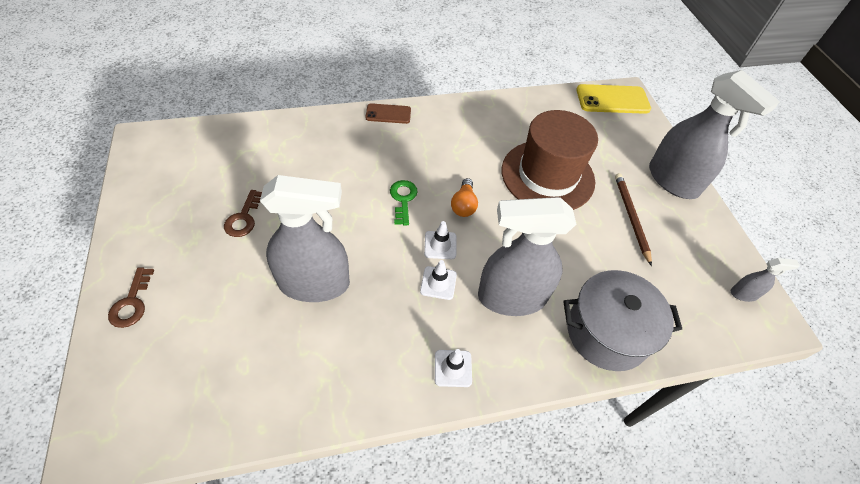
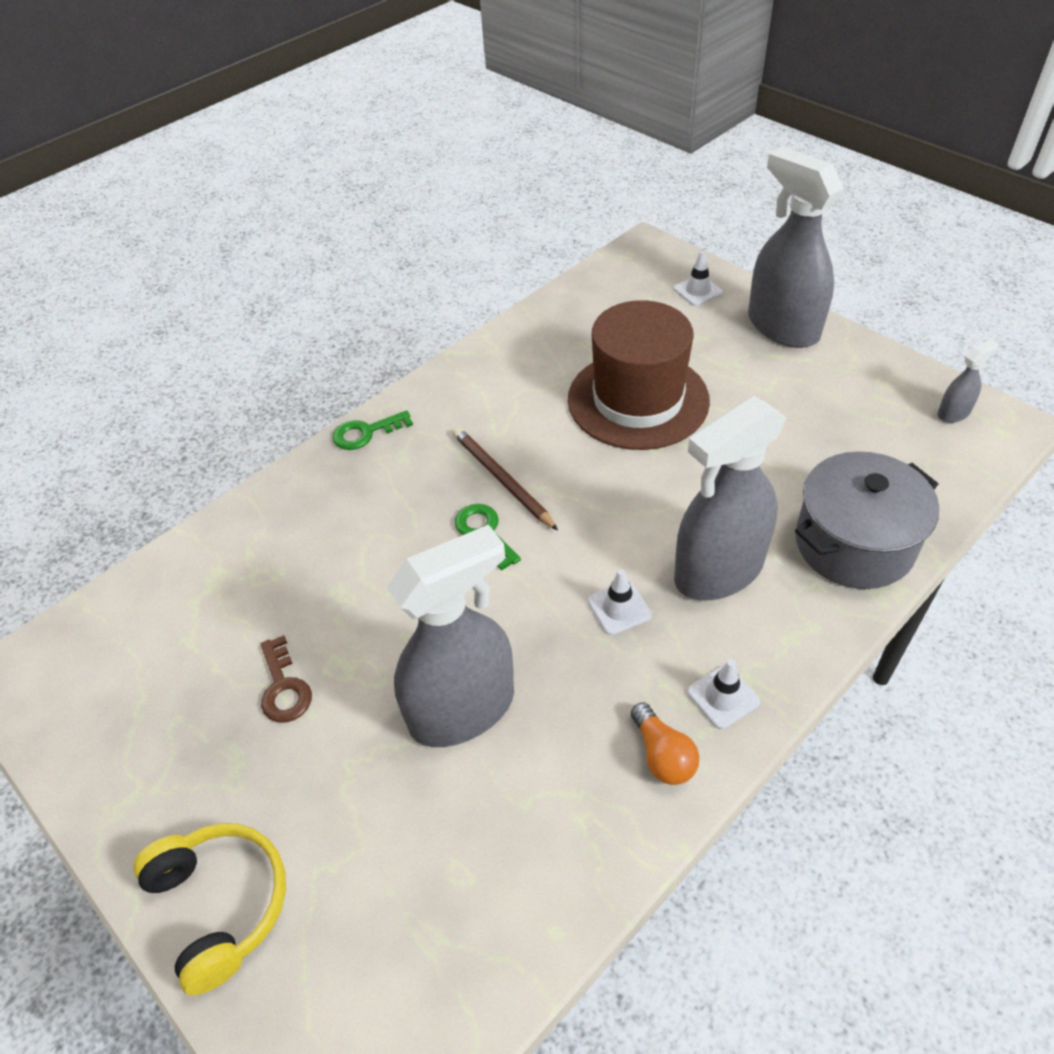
camera: 25 degrees left, 5 degrees down
brown key [108,268,154,328] -> yellow headphones [133,823,286,996]
brown phone [366,103,411,124] -> green key [332,410,413,450]
white traffic cone [424,221,456,259] -> white traffic cone moved to [674,251,723,306]
orange light bulb [451,178,478,217] -> orange light bulb moved to [631,702,699,785]
yellow phone [576,84,651,114] -> none
brown pencil [615,173,652,266] -> brown pencil moved to [453,427,558,530]
grey spray bottle [649,70,780,199] -> grey spray bottle turned 150 degrees counterclockwise [748,147,844,348]

